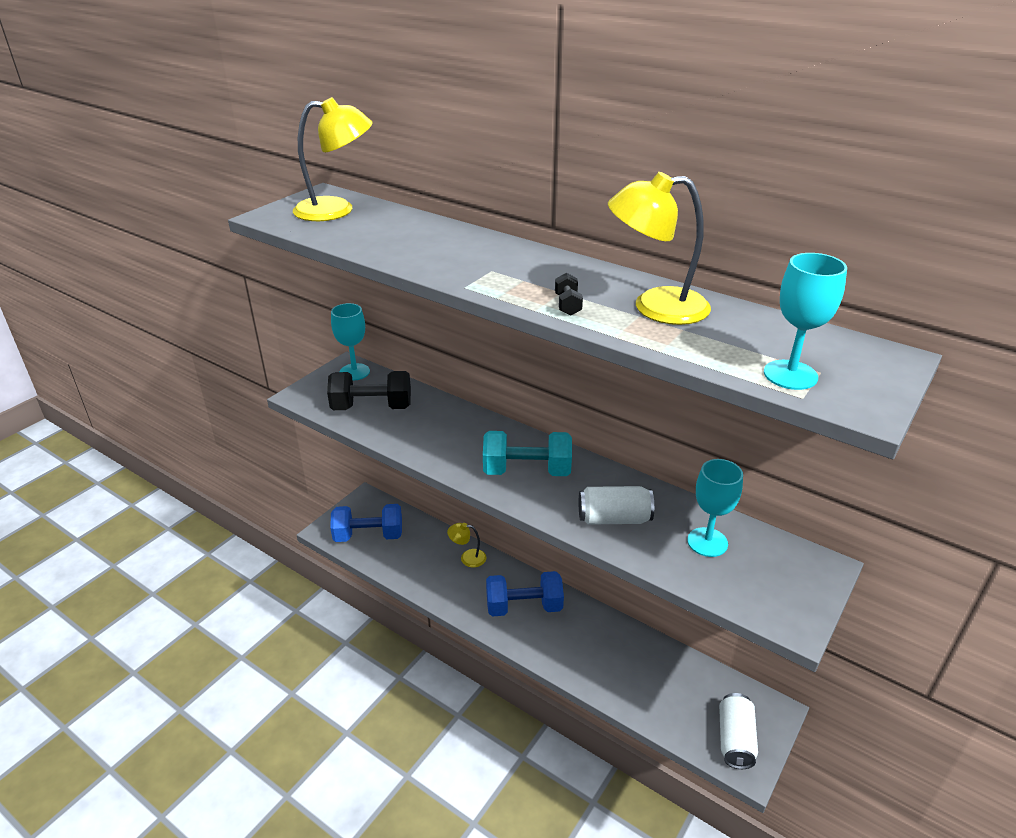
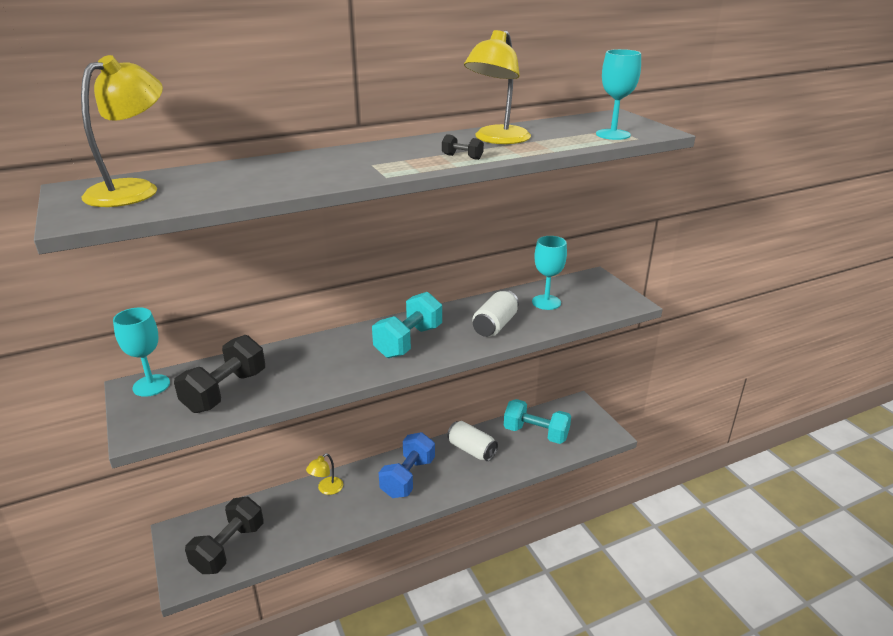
camera: 60 degrees left, 5 degrees down
blue dumbbell [330,504,402,542] -> black dumbbell [185,497,263,574]
white can [719,693,758,769] -> white can moved to [447,421,498,461]
none -> turquoise dumbbell [504,399,571,444]

